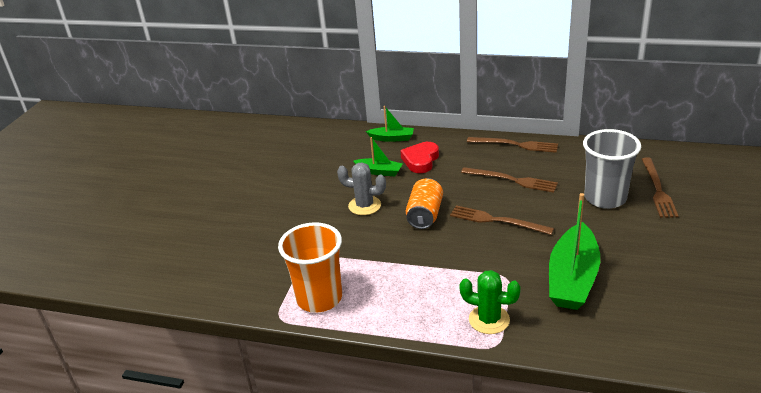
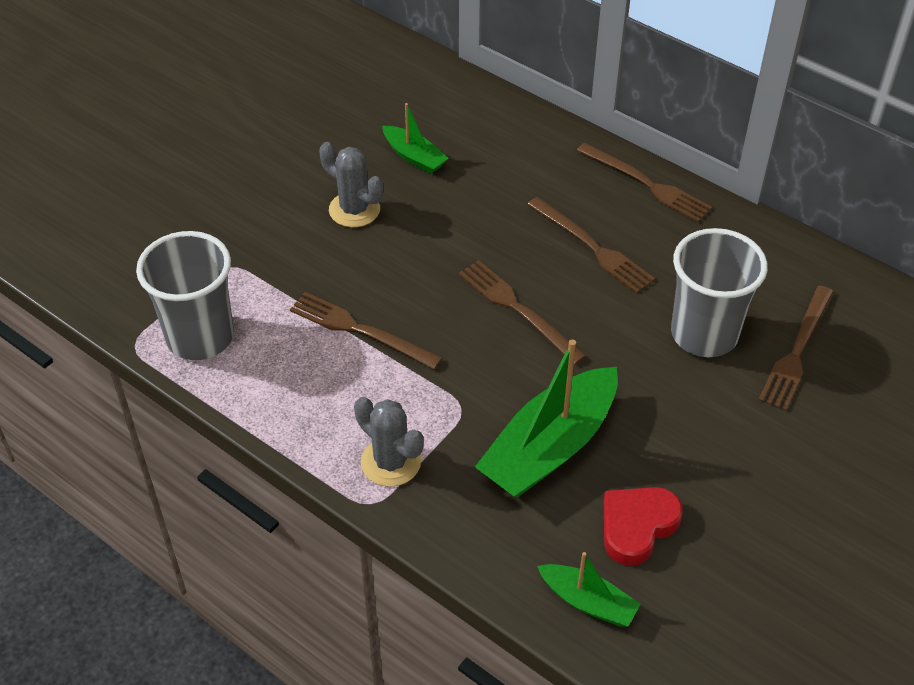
camera: 20 degrees right, 15 degrees up
orange cup [278,222,342,313] -> grey cup [136,231,234,360]
green boat [366,106,414,142] -> green boat moved to [537,552,641,627]
red heart [400,142,439,173] -> red heart moved to [604,487,683,566]
orange can [406,178,443,229] -> none
green cactus [459,270,521,334] -> grey cactus [354,397,424,487]
none -> brown fork [290,292,443,370]

